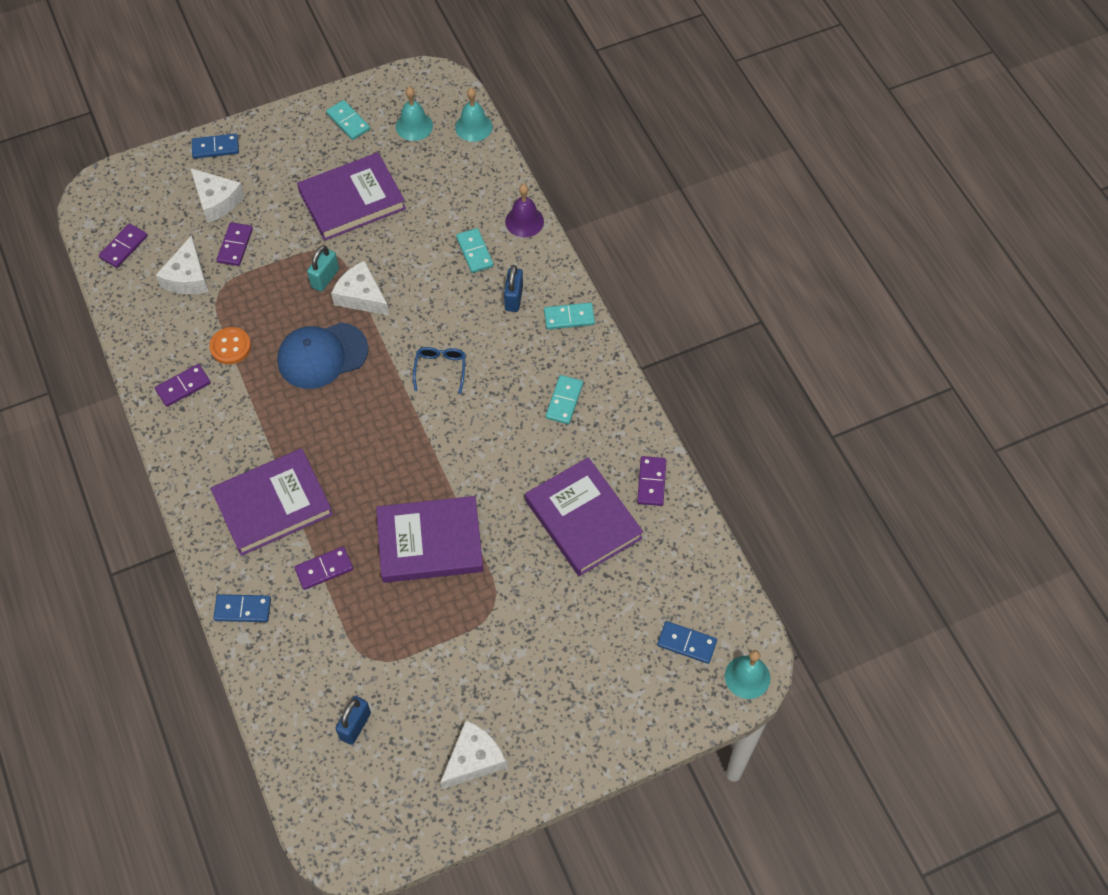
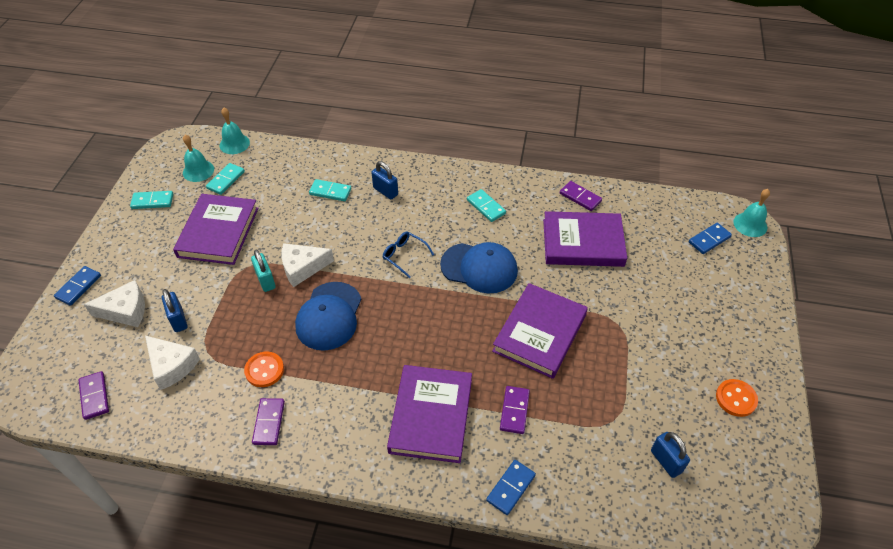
camera: 55 degrees left, 10 degrees down
purple domino [217,222,253,266] -> blue padlock [162,289,188,332]
white cheese [440,720,506,789] -> orange button [716,379,758,417]
purple bell [505,184,544,237] -> none
turquoise domino [544,303,595,330] -> turquoise domino moved to [206,163,245,195]
none -> blue cap [440,242,518,293]

